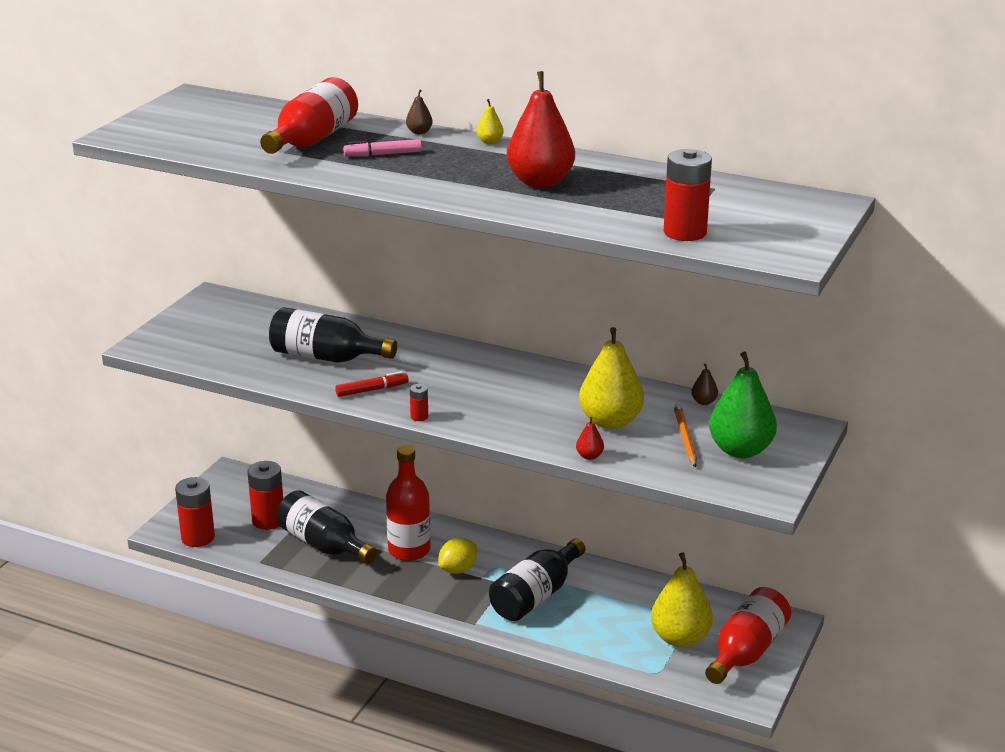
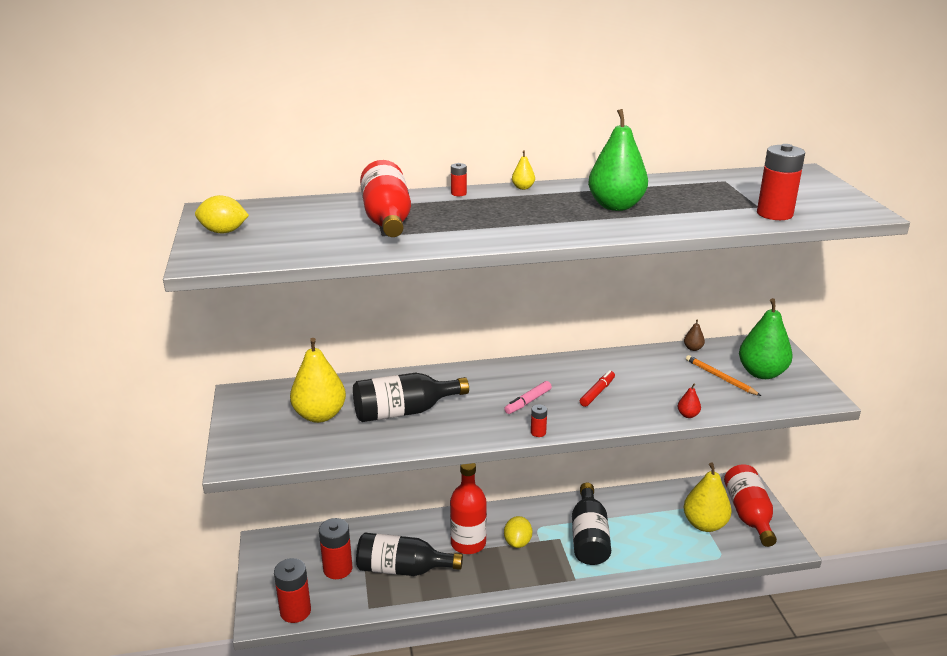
camera: 35 degrees left, 0 degrees up
red marker [335,371,409,397] -> red marker moved to [580,370,615,407]
pink marker [343,139,422,156] -> pink marker moved to [504,381,552,414]
brown pear [406,89,433,134] -> red battery [451,163,467,196]
red pear [507,71,575,188] -> green pear [588,109,648,211]
yellow pear [579,327,644,429] -> yellow pear moved to [290,338,346,423]
none -> yellow lemon [195,195,249,233]

